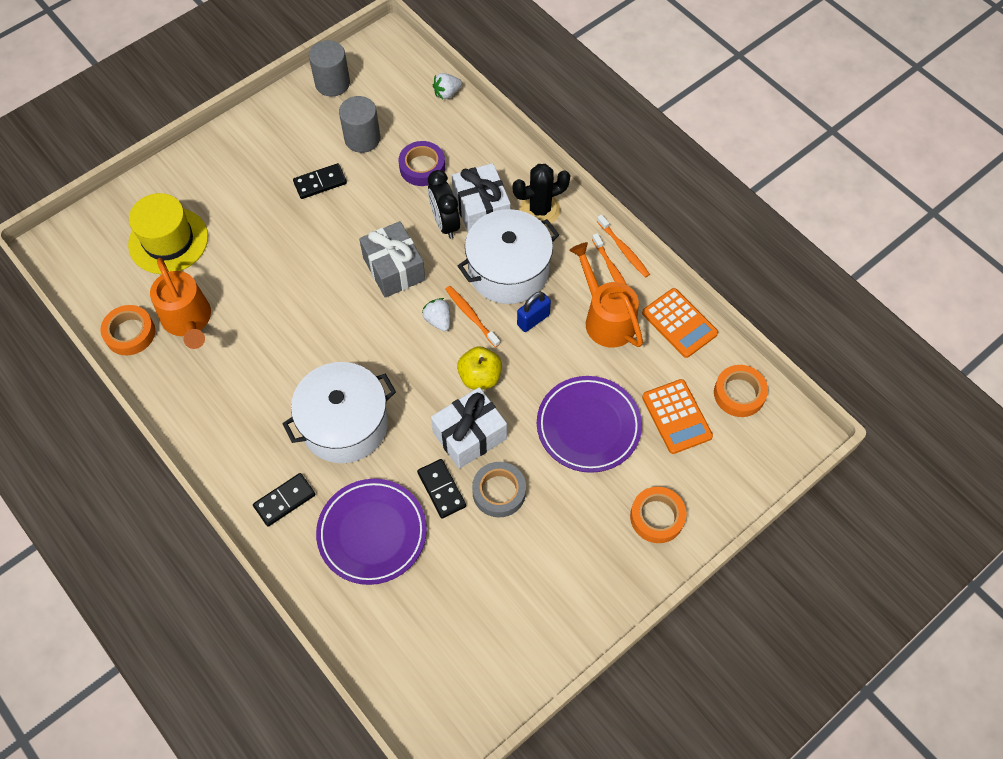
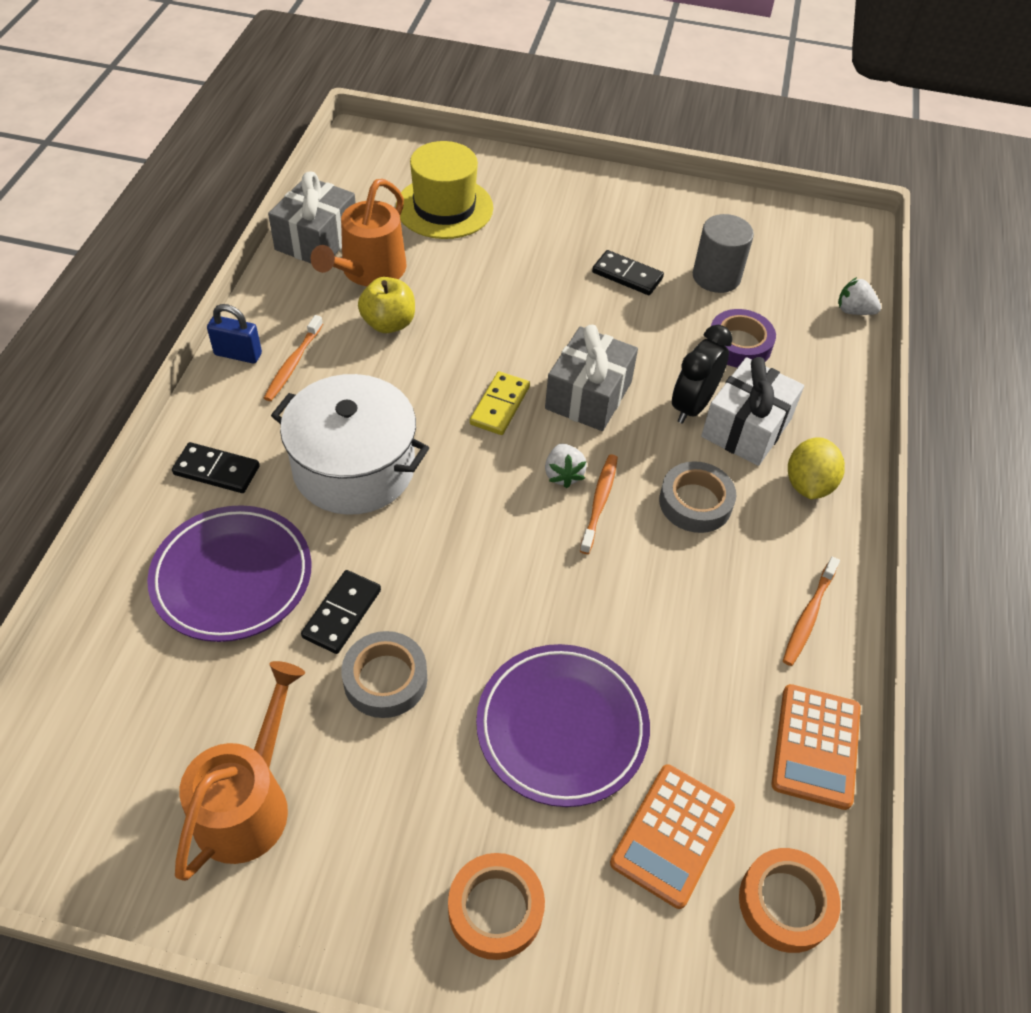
camera: 50 degrees right, 10 degrees down
orange tape [100,305,155,355] -> grey gift [268,171,356,263]
grey cylinder [309,40,350,97] -> none
white strawberry [422,298,450,331] -> white strawberry turned 150 degrees clockwise [545,443,587,488]
white gift [431,387,507,469] -> none
yellow apple [457,346,502,390] -> yellow apple moved to [358,277,415,333]
white pot [458,209,559,304] -> grey tape [659,461,736,533]
black cactus [513,164,570,226] -> yellow lemon [788,437,845,499]
blue padlock [517,292,551,332] -> blue padlock moved to [207,304,262,363]
orange watering can [569,242,643,348] -> orange watering can moved to [175,661,305,881]
orange toothbrush [597,214,650,278] -> orange toothbrush moved to [264,315,323,401]
none -> yellow domino [470,371,530,435]

